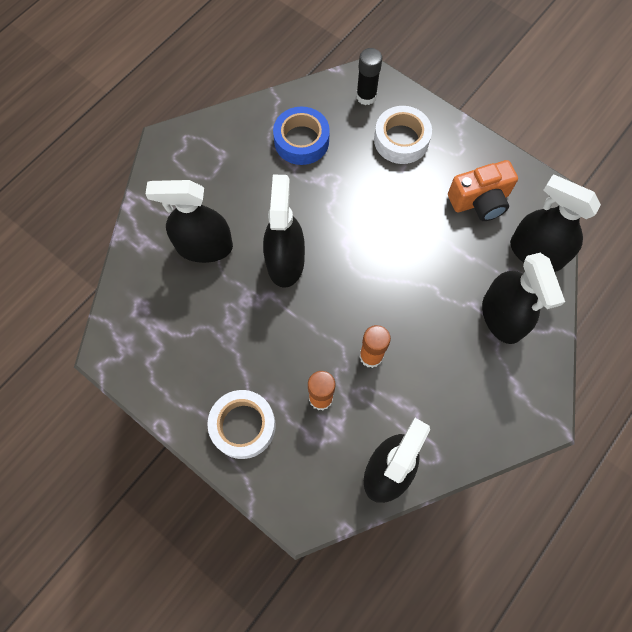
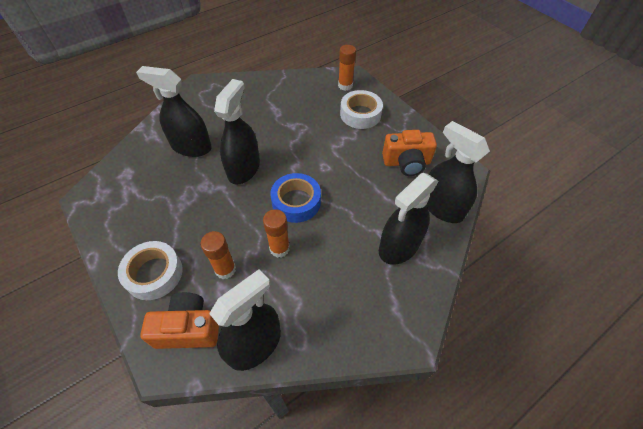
camera: 15 degrees right, 15 degrees down
blue tape [273,107,330,165] -> blue tape moved to [270,173,321,223]
black glue stick [356,48,382,105] -> orange glue stick [338,45,356,91]
black spray bottle [482,253,565,344] -> black spray bottle turned 45 degrees clockwise [379,173,439,265]
none -> orange camera [140,292,219,349]

